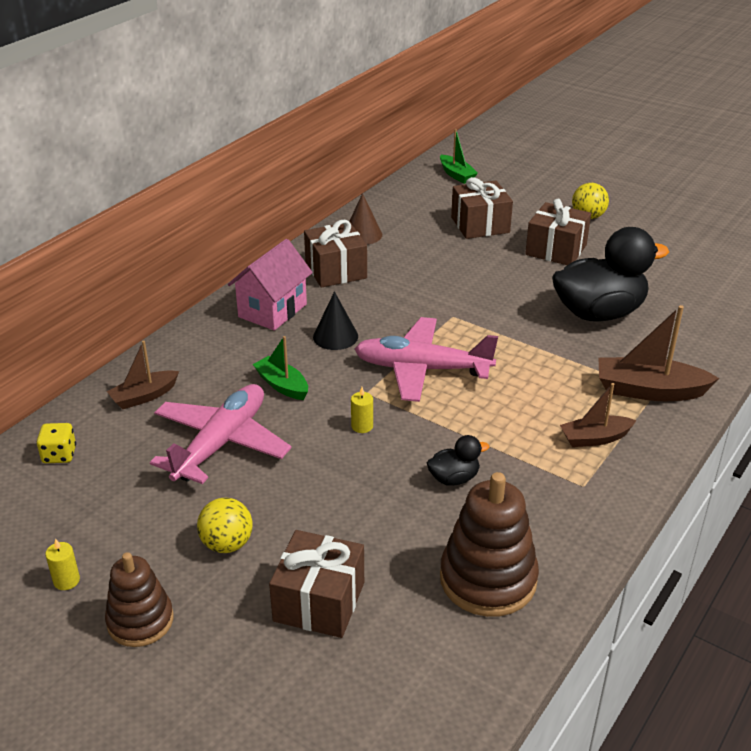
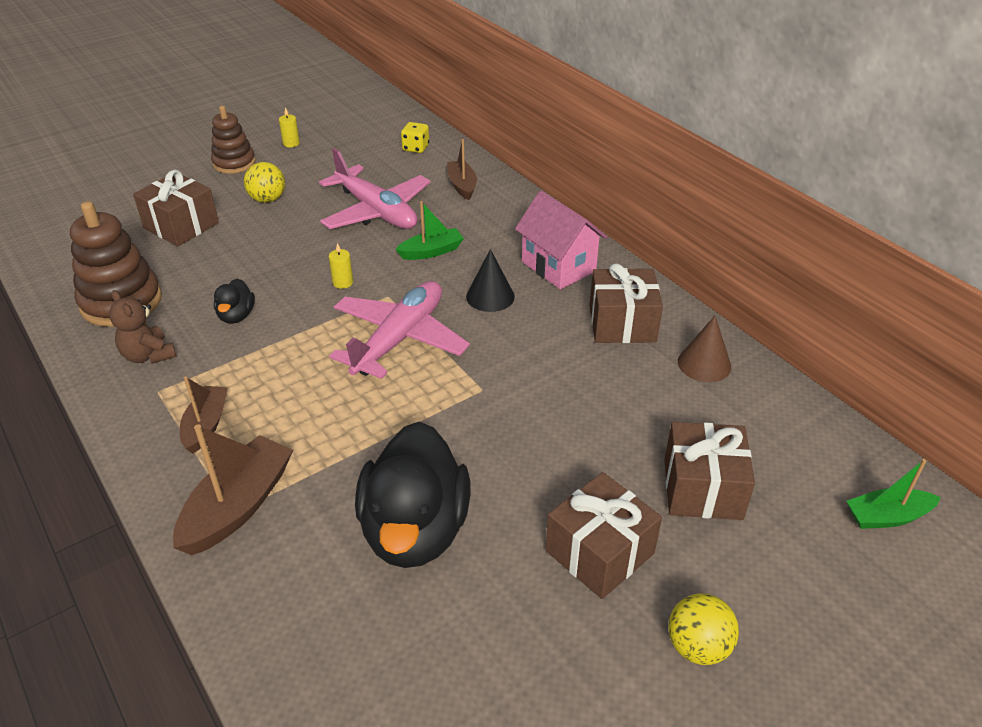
camera: 110 degrees right, 5 degrees up
none -> brown teddy bear [109,290,176,364]

